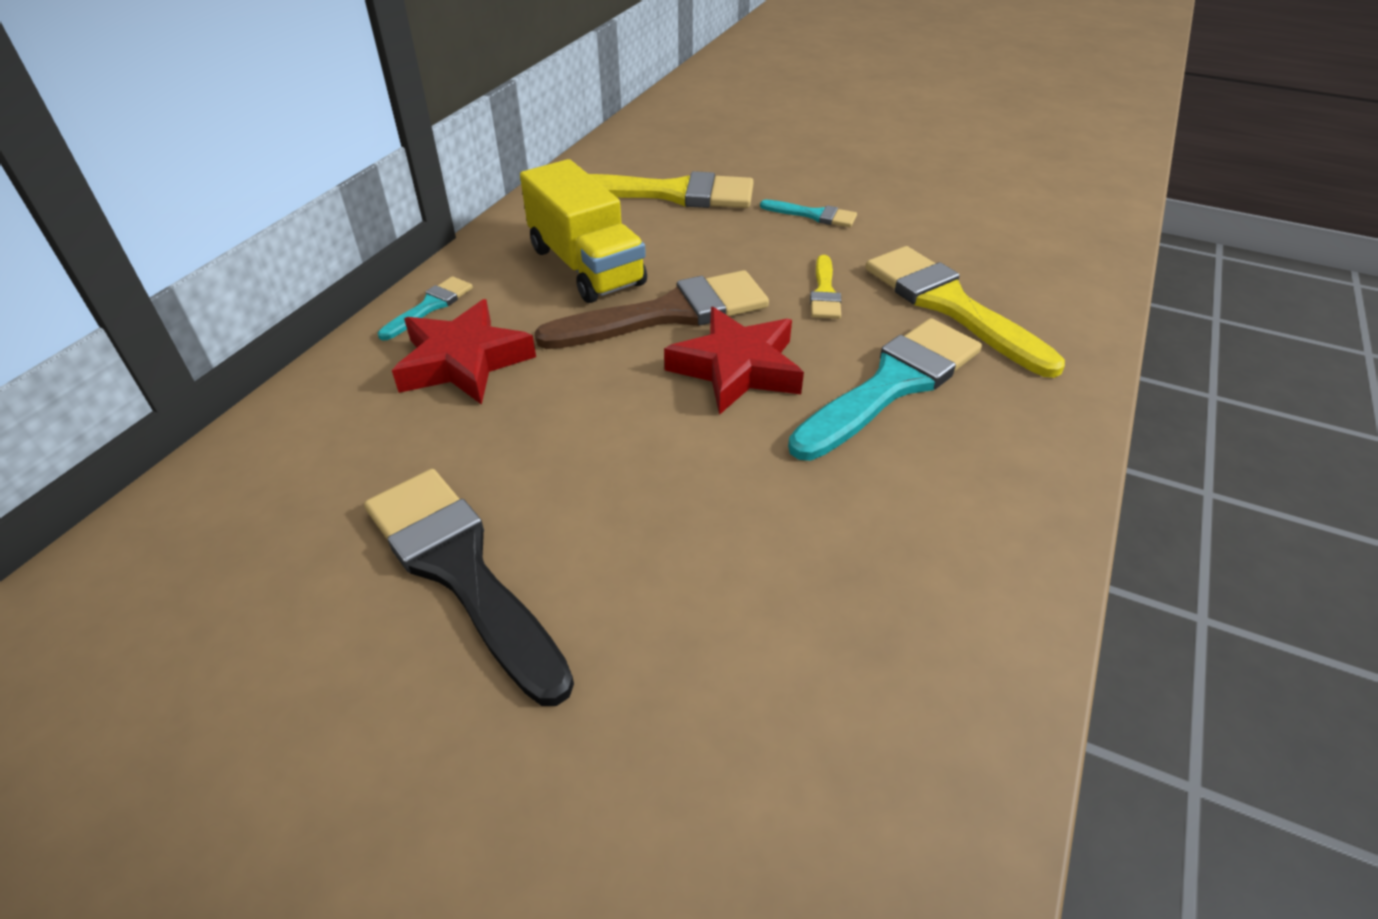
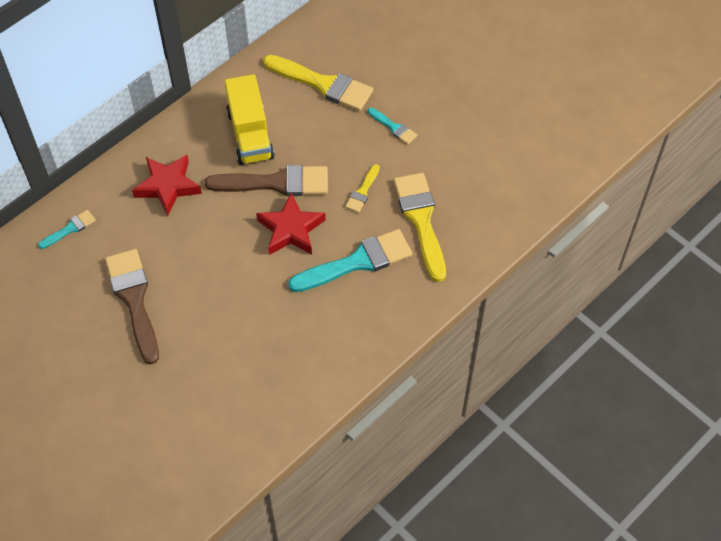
camera: 20 degrees right, 15 degrees up
black brush [364,469,574,706] -> brown brush [105,249,159,365]
turquoise brush [378,276,473,340] -> turquoise brush moved to [38,210,96,249]

